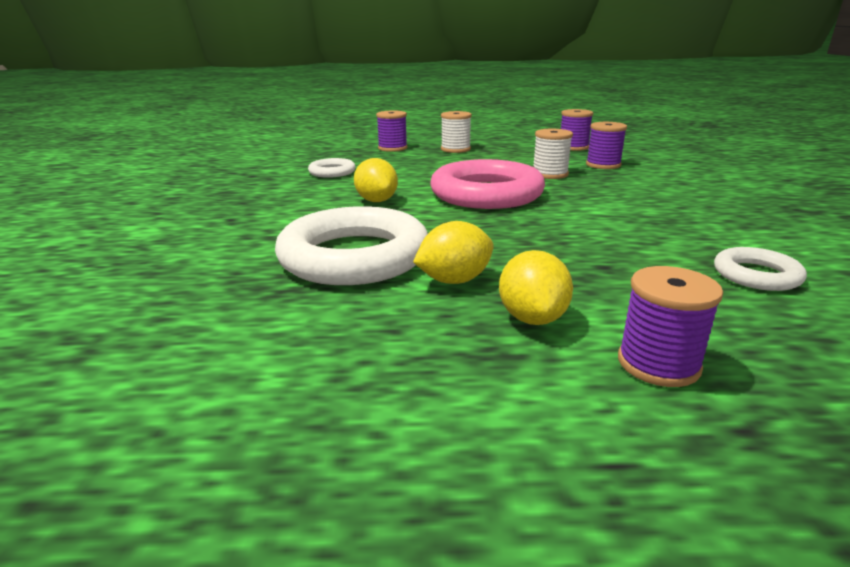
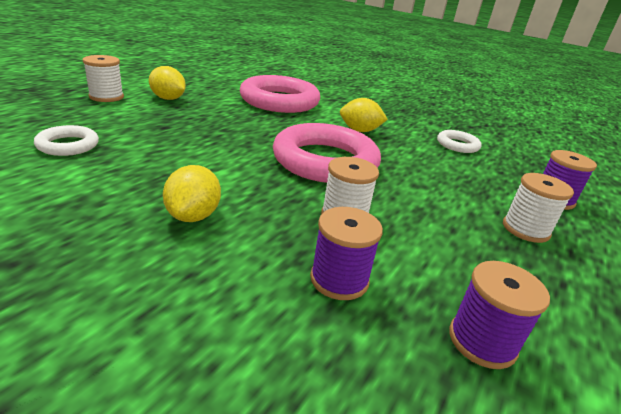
camera: 120 degrees right, 5 degrees up
white ring [275,206,428,285] -> pink ring [240,75,320,113]
yellow lemon [413,221,494,284] -> yellow lemon moved to [163,165,221,222]
purple spool [618,266,723,387] -> white spool [83,55,124,102]

